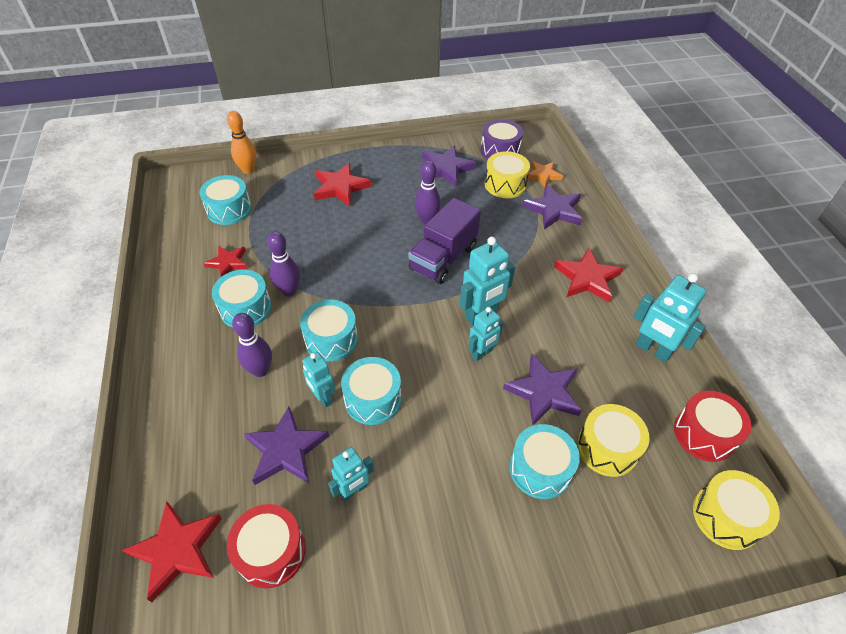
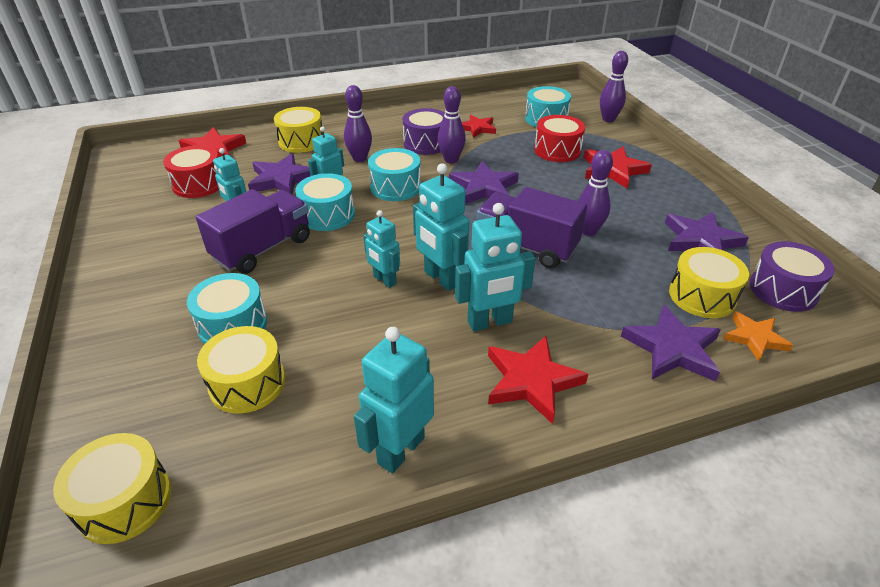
camera: 85 degrees right, 10 degrees down
turquoise drum [212,270,272,328] -> purple drum [403,108,445,155]
orange bowling pin [227,111,257,174] -> purple bowling pin [600,51,628,122]
purple star [503,354,582,426] -> purple star moved to [449,161,519,204]
red drum [674,391,751,462] -> red drum moved to [534,115,585,162]
none -> purple truck [196,189,310,274]
none -> yellow drum [274,107,322,153]
none -> turquoise robot [455,203,536,331]

